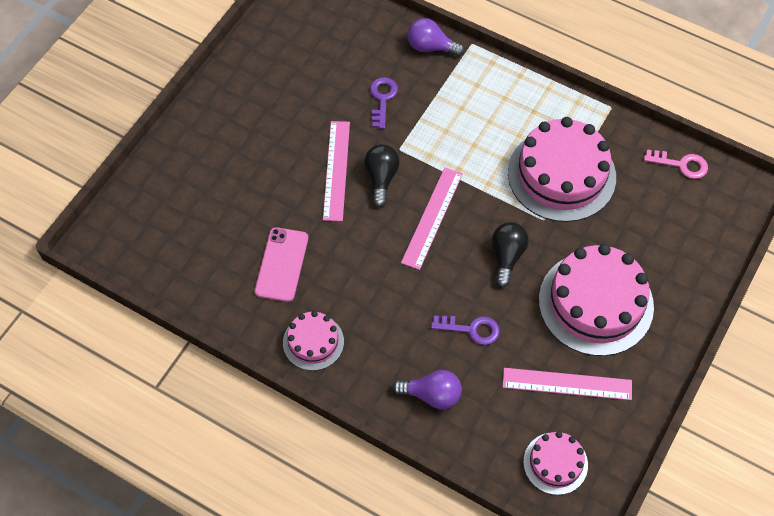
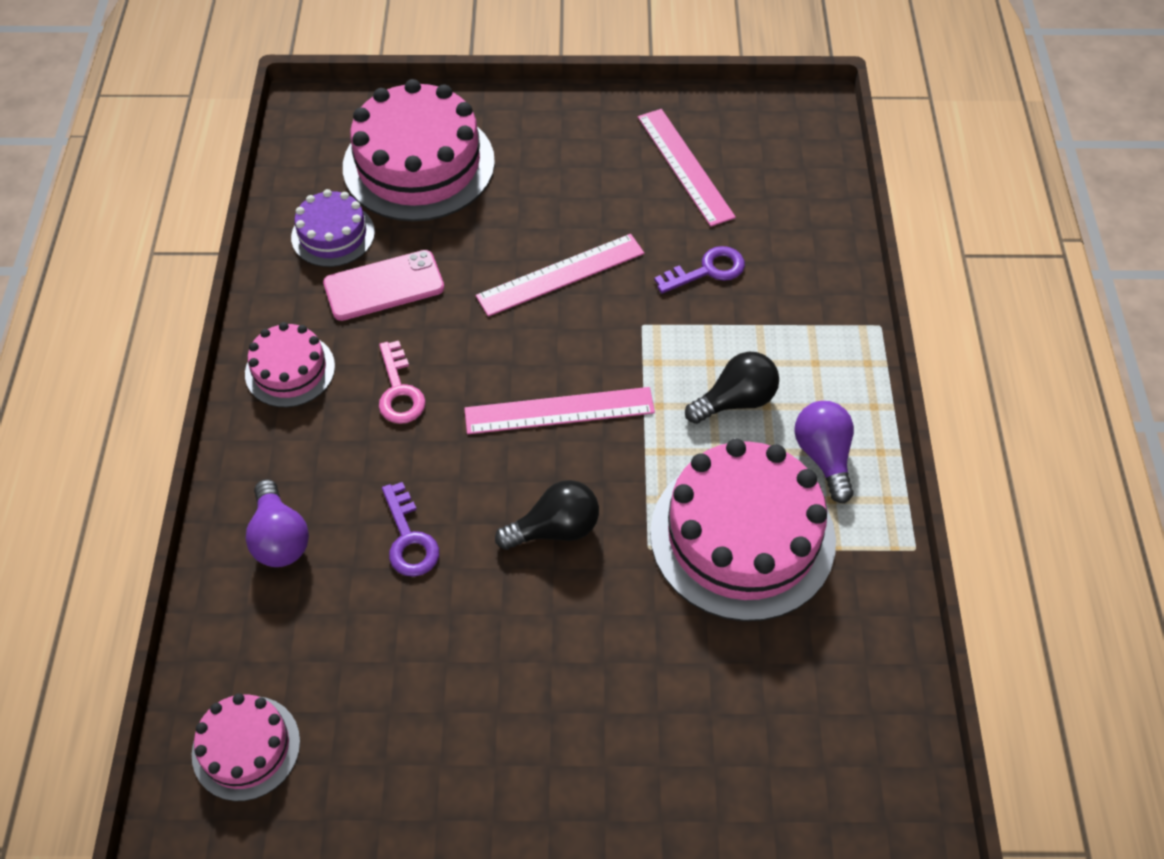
camera: 60 degrees right, 5 degrees down
black light bulb [364,144,400,207] -> black light bulb moved to [685,352,779,424]
purple light bulb [408,18,465,57] -> purple light bulb moved to [794,401,854,503]
pink ruler [503,368,632,400] -> pink ruler moved to [638,109,736,227]
pink cake [539,244,654,356] -> pink cake moved to [343,79,495,221]
pink key [644,149,708,179] -> pink key moved to [379,341,426,424]
none -> purple cake [291,189,375,267]

